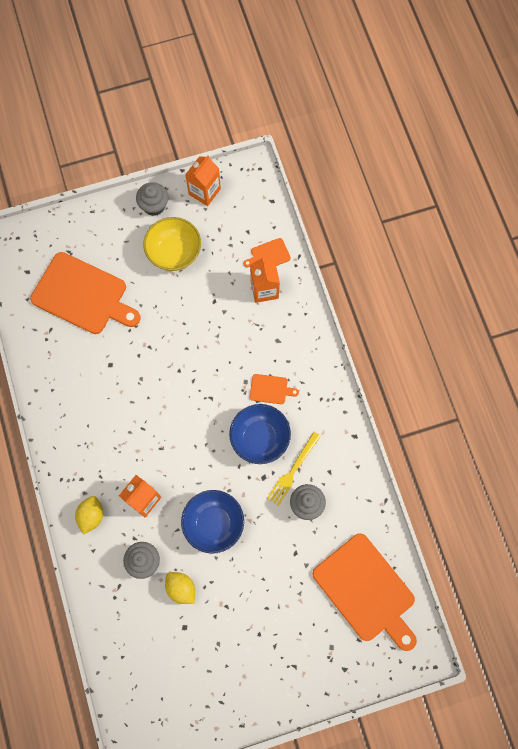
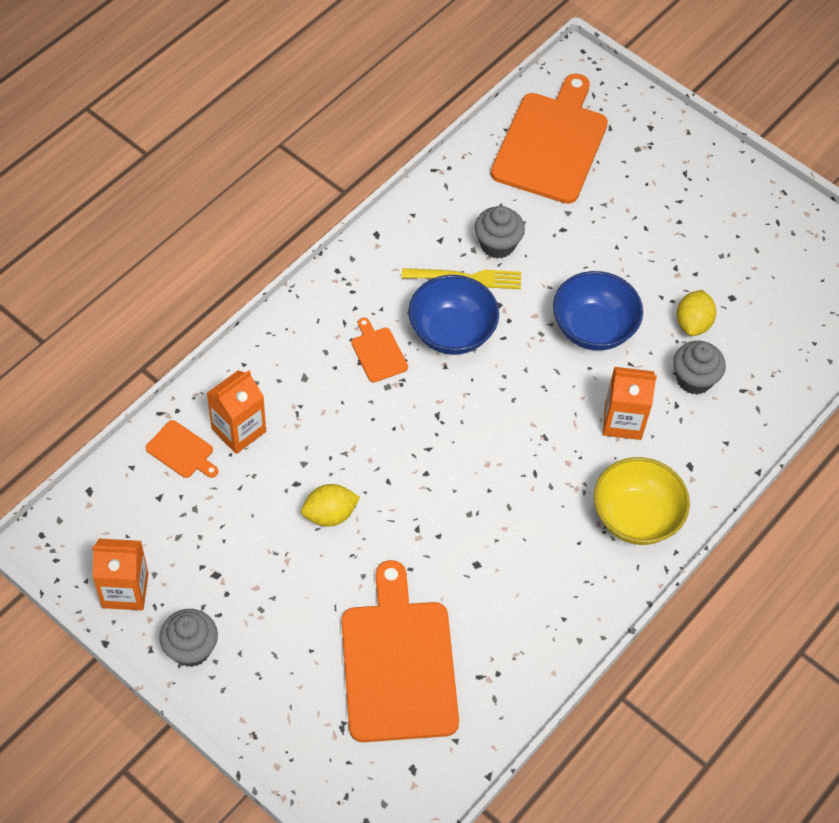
camera: 125 degrees left, 15 degrees down
yellow lemon [75,496,103,535] -> yellow lemon moved to [301,484,360,527]
yellow bowl [143,217,201,271] -> yellow bowl moved to [594,457,690,545]

